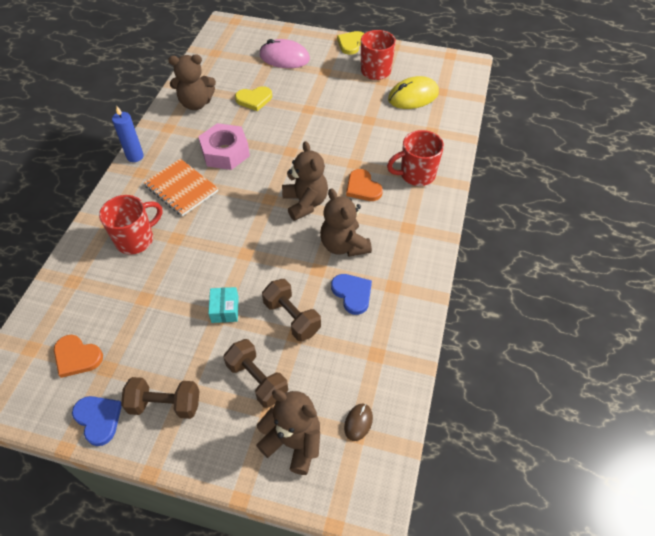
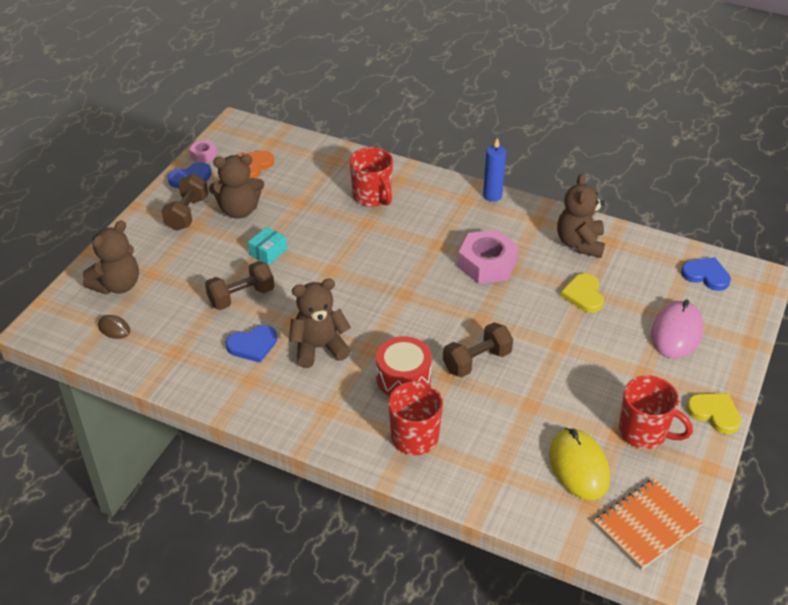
camera: 100 degrees right, 10 degrees down
orange notebook [144,159,218,216] -> orange notebook moved to [594,478,703,570]
turquoise box [208,287,239,323] -> turquoise box turned 60 degrees counterclockwise [248,227,287,265]
brown dumbbell [224,339,288,408] -> brown dumbbell moved to [443,322,513,378]
brown teddy bear [282,141,328,221] -> brown teddy bear moved to [209,154,264,219]
orange heart [346,169,383,201] -> red drum [376,336,432,396]
none -> pink nut [189,140,217,163]
none -> blue heart [681,257,731,291]

